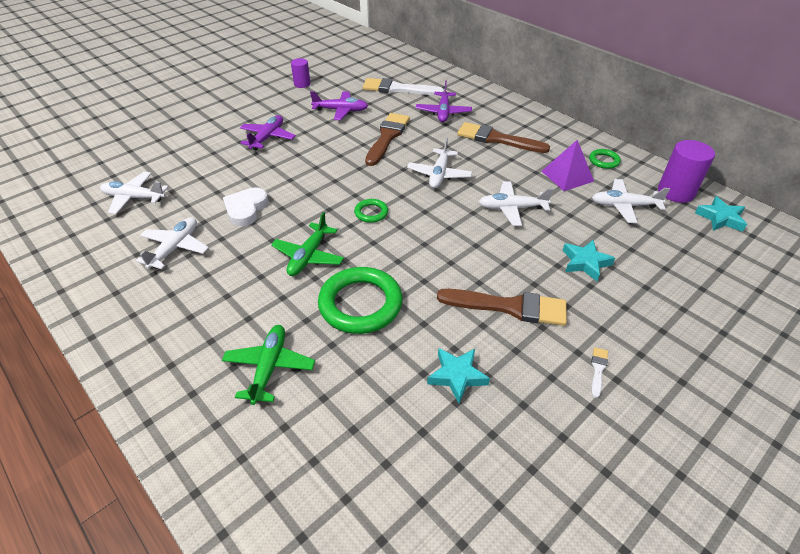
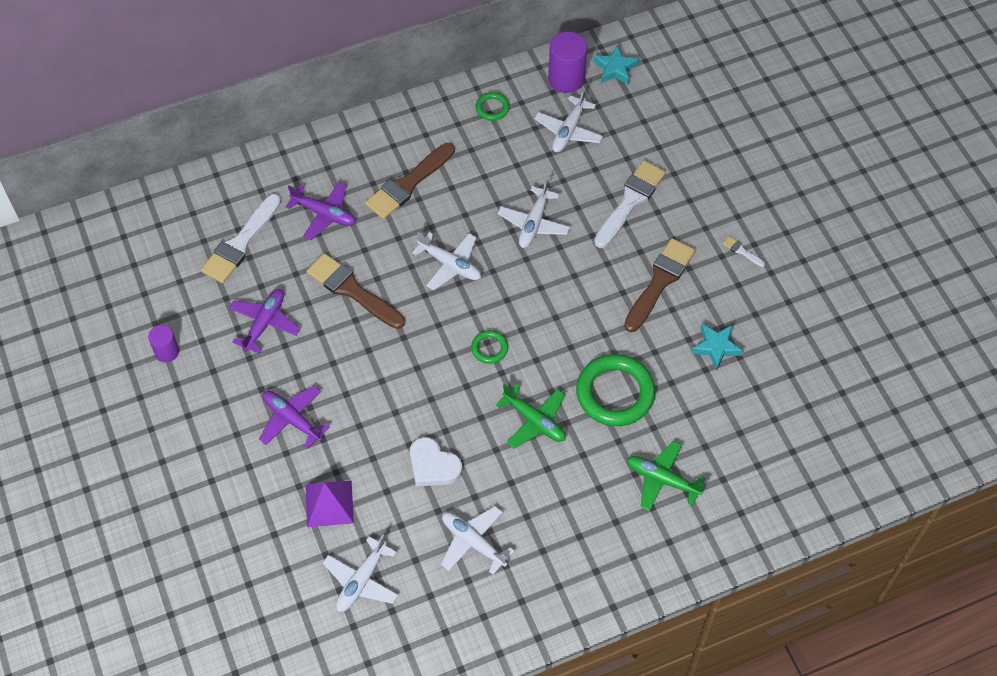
camera: 70 degrees left, 15 degrees up
purple pyramid [542,140,594,191] -> purple pyramid moved to [305,481,354,527]
turquoise star [563,240,615,281] -> white brush [594,160,666,248]

